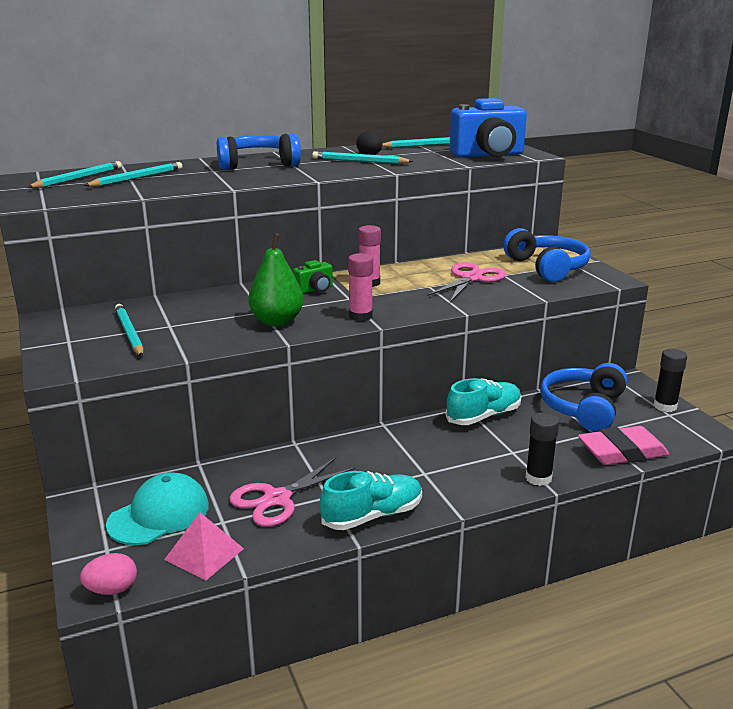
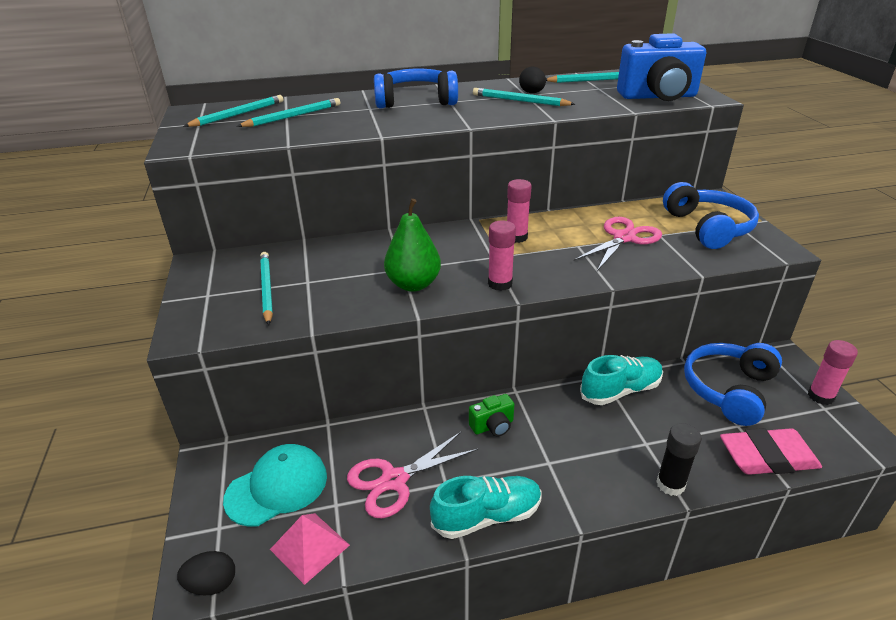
camera: 10 degrees right, 10 degrees up
pink egg [80,553,137,595] -> black egg [177,551,235,595]
green camera [293,260,333,294] -> green camera moved to [469,394,514,437]
black glue stick [654,349,687,412] -> pink glue stick [808,340,858,405]

